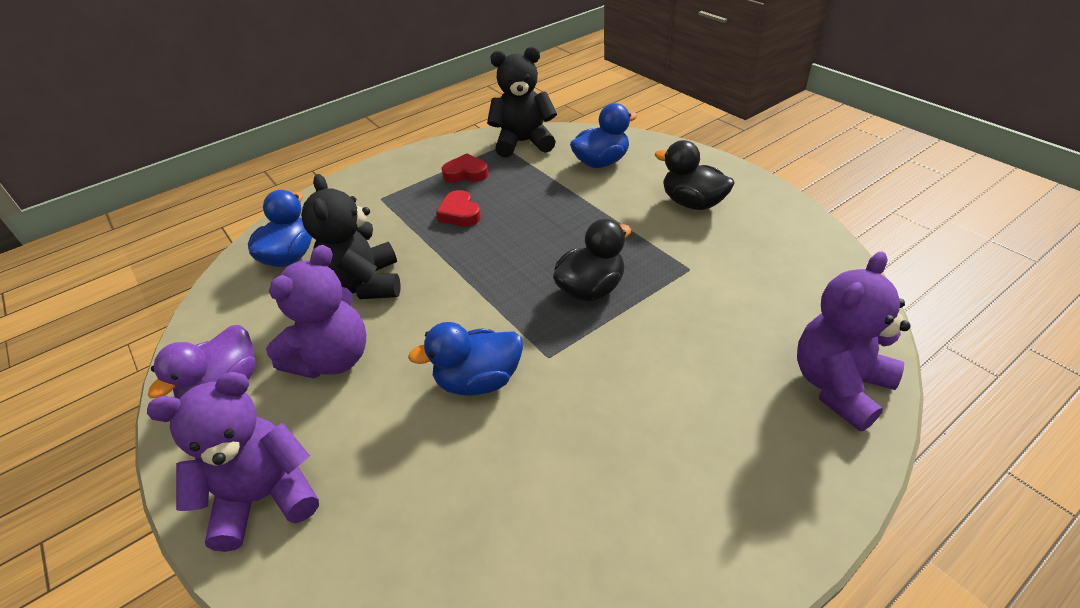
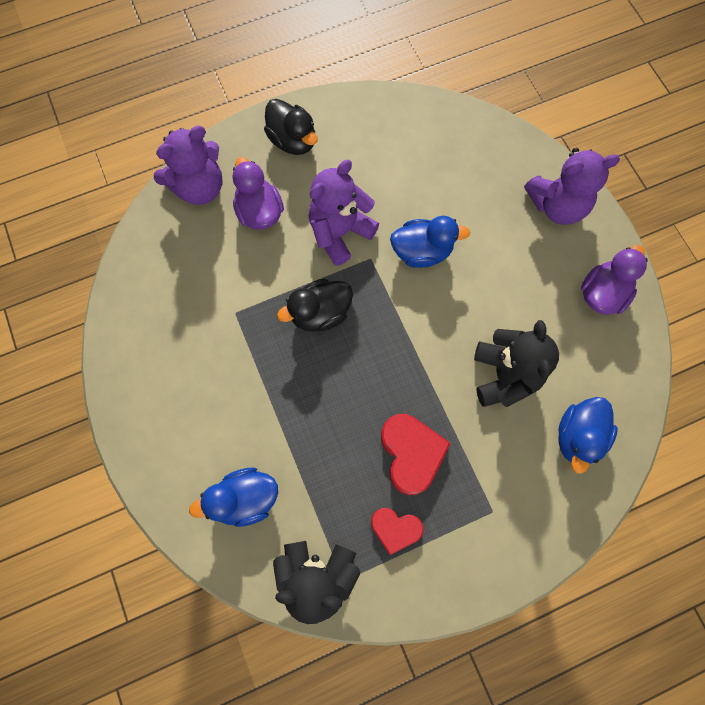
camera: 170 degrees left, 30 degrees up
purple teddy bear [266,245,366,378] -> purple teddy bear moved to [309,160,379,266]
red heart [436,190,481,226] -> red heart [381,414,451,495], size x1.57
black duck [655,140,735,210] -> black duck moved to [264,99,318,155]
none -> purple duck [233,157,284,230]

